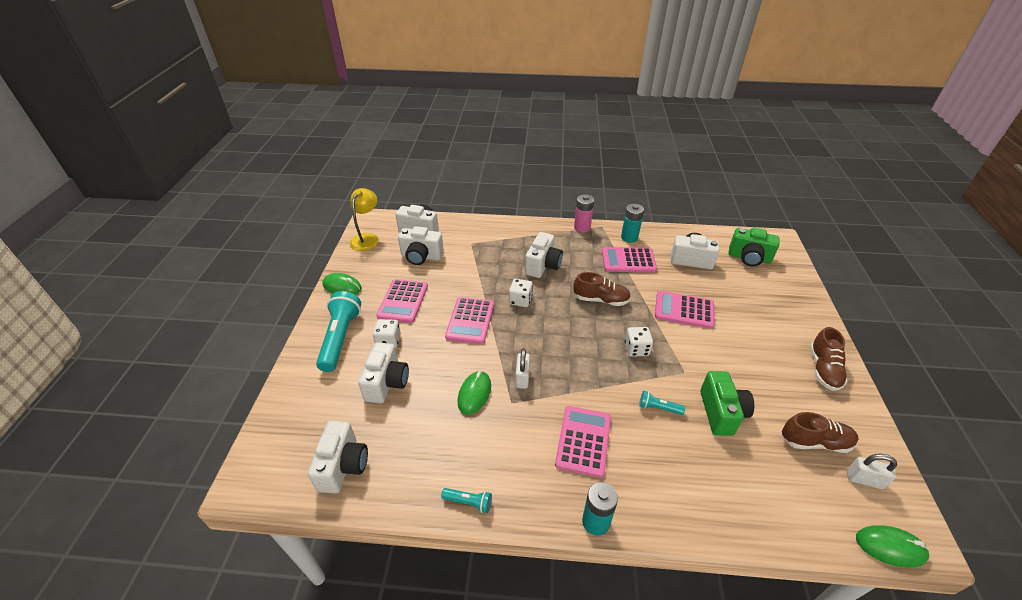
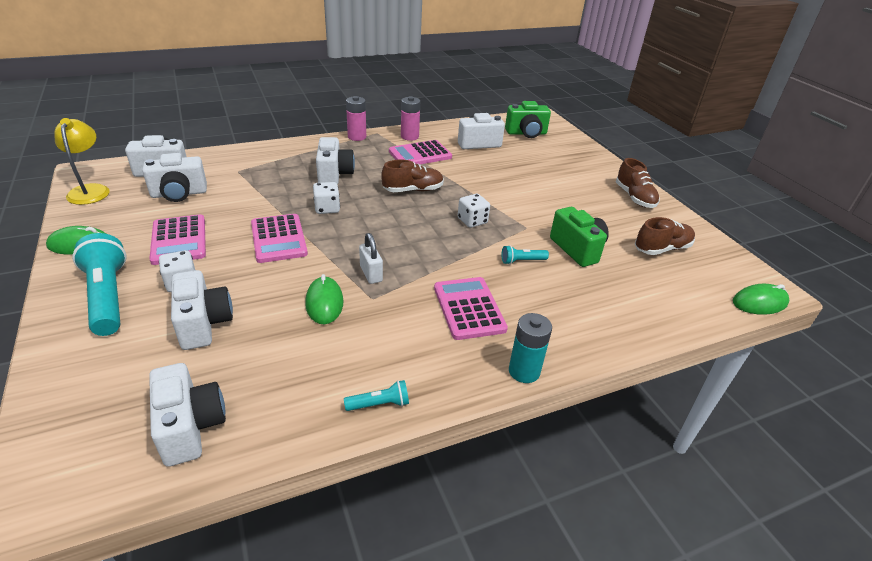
camera: 30 degrees left, 5 degrees down
turquoise battery [621,204,644,243] -> pink battery [401,96,420,141]
pink calculator [655,291,715,329] -> none
white padlock [847,454,897,489] -> none

